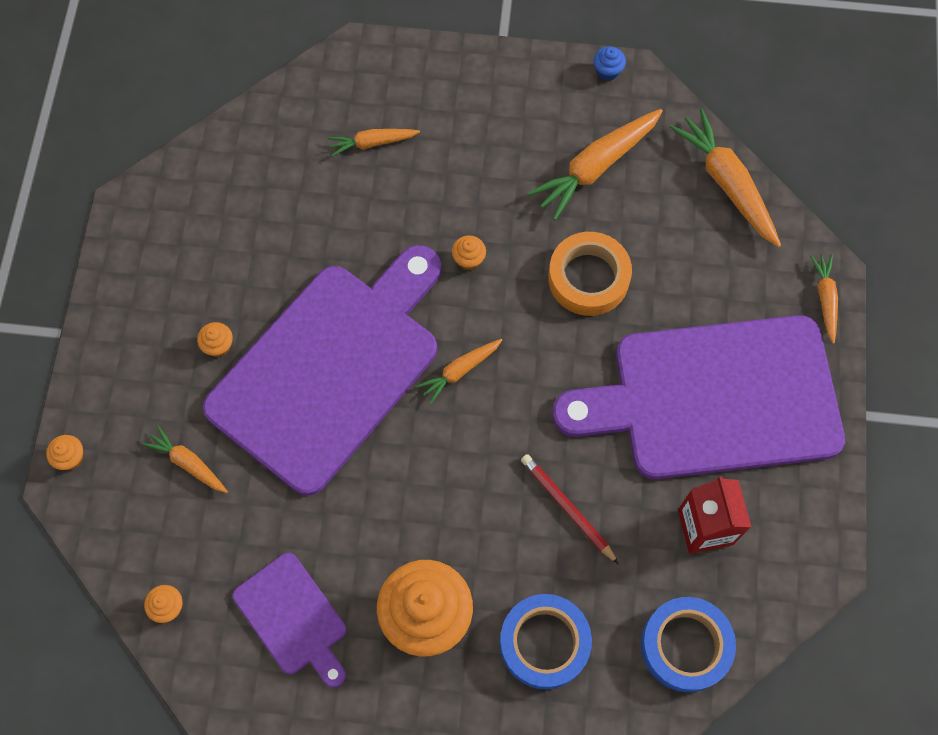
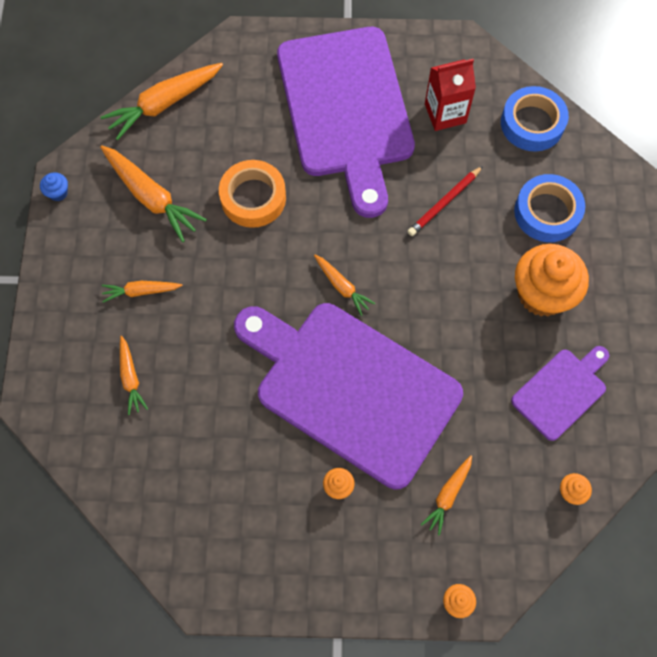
camera: 95 degrees left, 0 degrees up
orange cupcake [452,235,486,270] -> none
orange carrot [810,254,838,344] -> orange carrot moved to [102,281,183,303]

